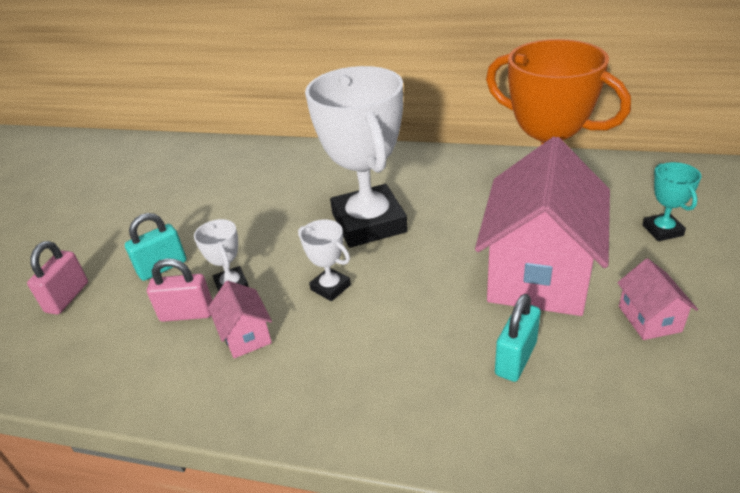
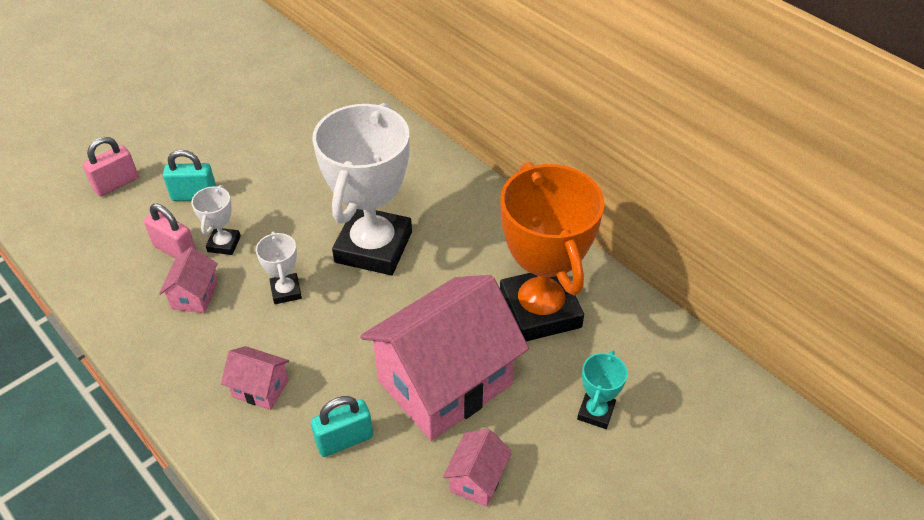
camera: 30 degrees right, 10 degrees up
none -> pink house [221,346,289,410]

